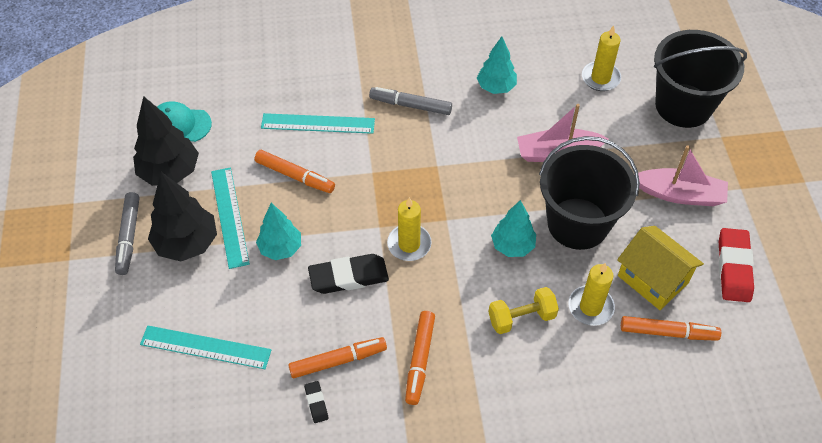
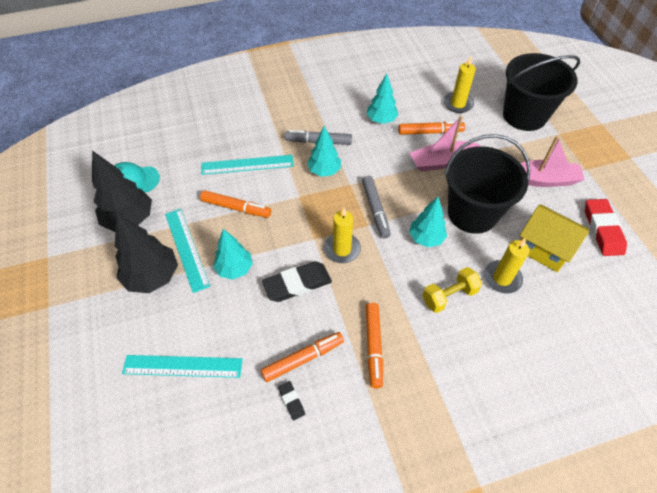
camera: 10 degrees left, 0 degrees up
grey marker [115,192,140,275] -> grey marker moved to [362,176,391,239]
orange marker [621,316,721,341] -> orange marker moved to [398,121,465,135]
none -> turquoise tree [307,126,341,177]

